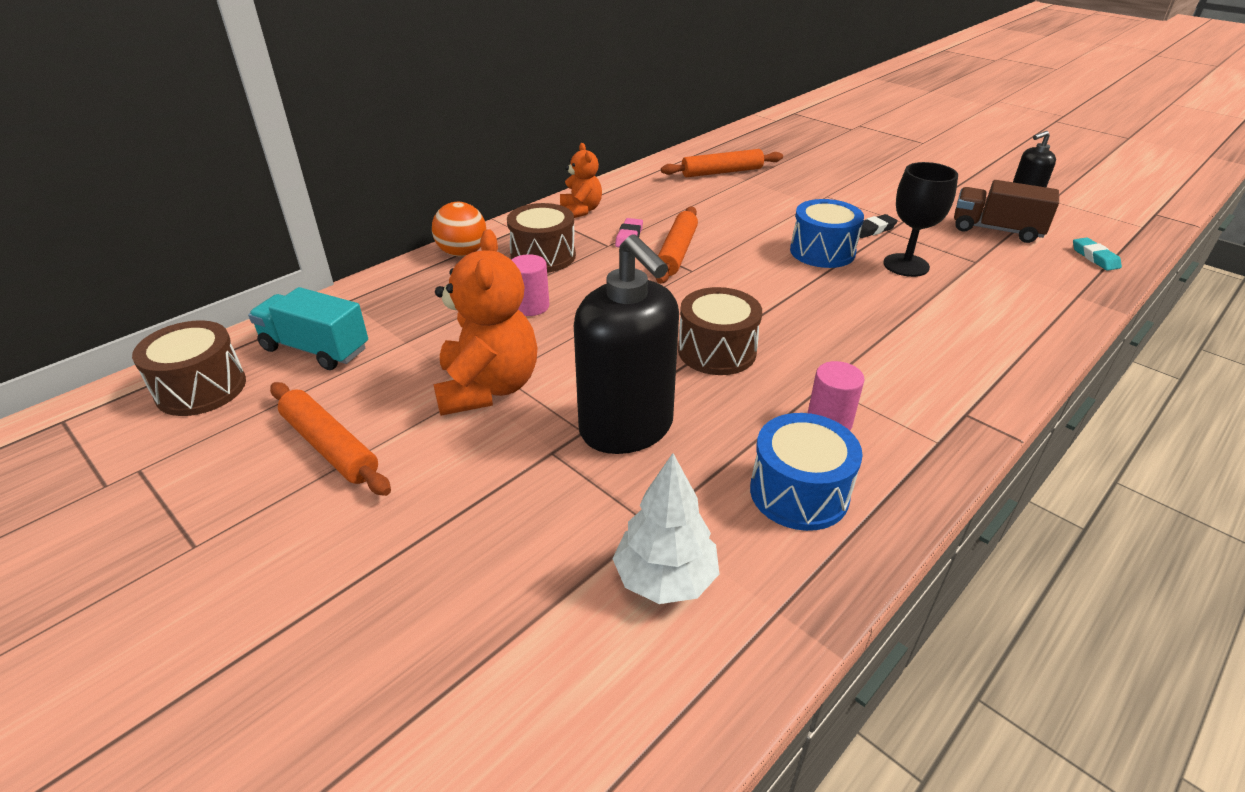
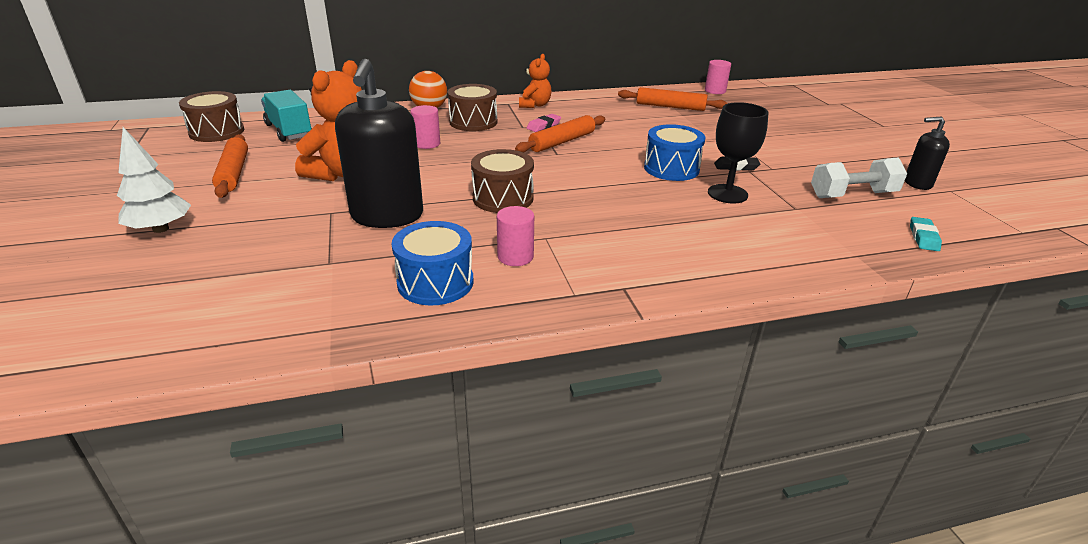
camera: 30 degrees right, 5 degrees down
white tree [612,453,719,604] -> white tree moved to [117,127,191,233]
brown truck [954,180,1059,243] -> white dumbbell [811,158,907,198]
none -> pink cylinder [705,60,731,94]

